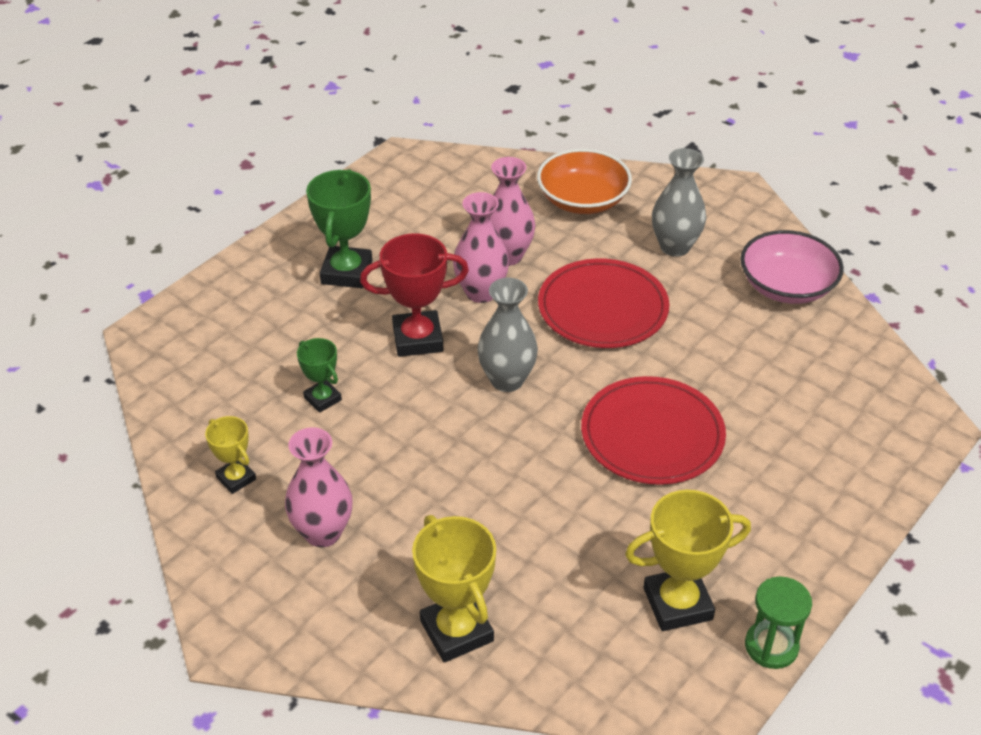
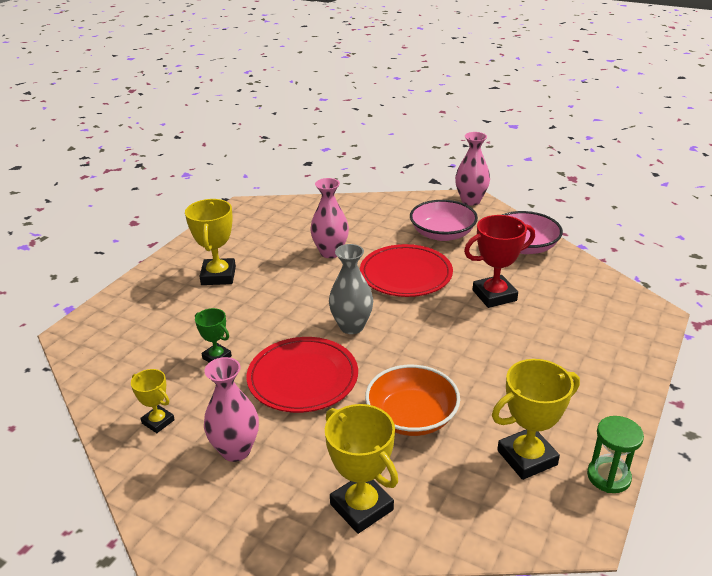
camera: 10 degrees left, 10 degrees down
green trophy [306,169,372,288] -> yellow trophy [185,199,236,285]
red trophy [360,233,469,357] -> red trophy moved to [464,215,535,308]
pink vase [453,192,509,303] -> pink vase moved to [455,132,490,206]
orange bowl [537,149,632,214] -> orange bowl moved to [365,365,460,436]
red plate [581,376,726,485] -> red plate moved to [247,337,358,413]
grey vase [652,148,706,257] -> pink bowl [410,200,478,241]

